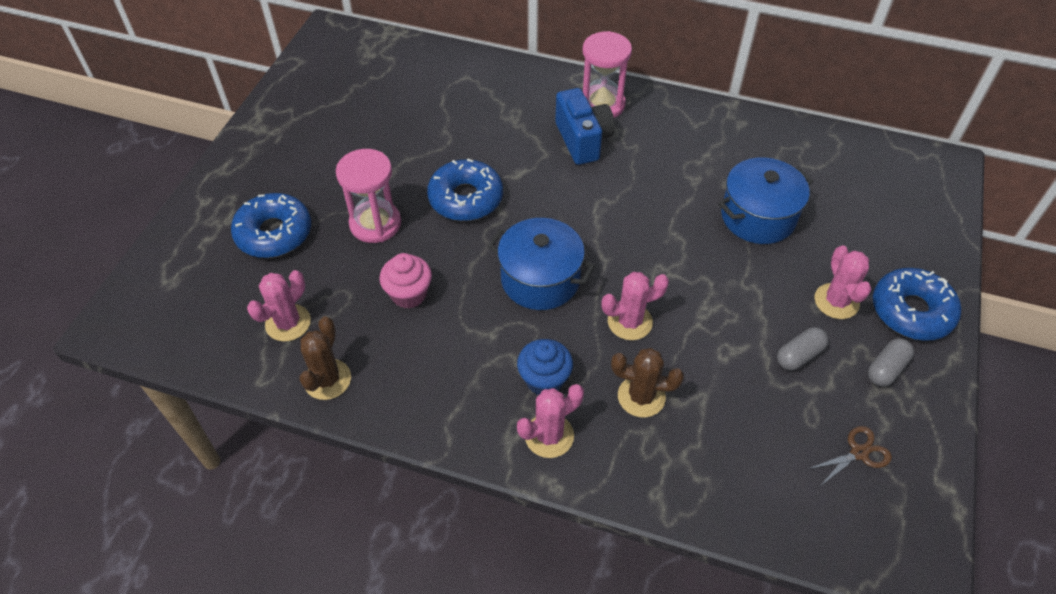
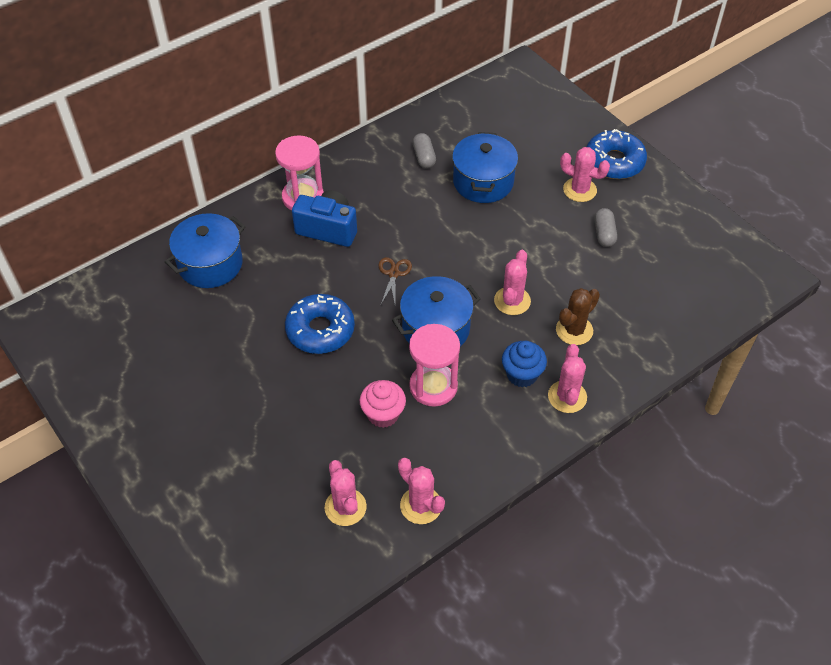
camera: 55 degrees left, 0 degrees up
blue donut [231,193,311,258] -> none
brown cactus [299,316,351,400] -> pink cactus [398,458,445,524]
pink hourglass [336,149,401,243] -> pink hourglass moved to [409,324,460,407]
brown scissors [808,426,892,485] -> brown scissors moved to [378,257,412,304]
grey capsule [868,338,914,387] -> grey capsule moved to [413,133,436,168]
none -> blue pot [165,213,246,288]

